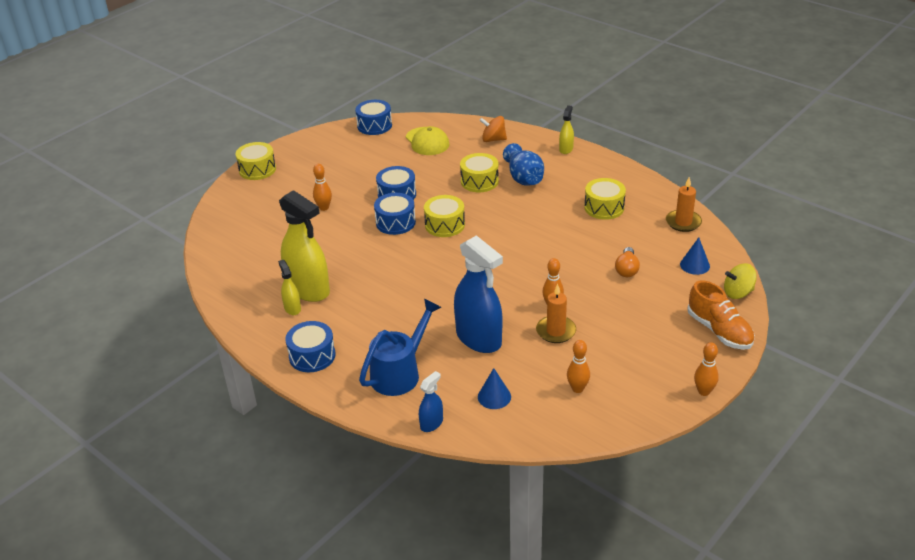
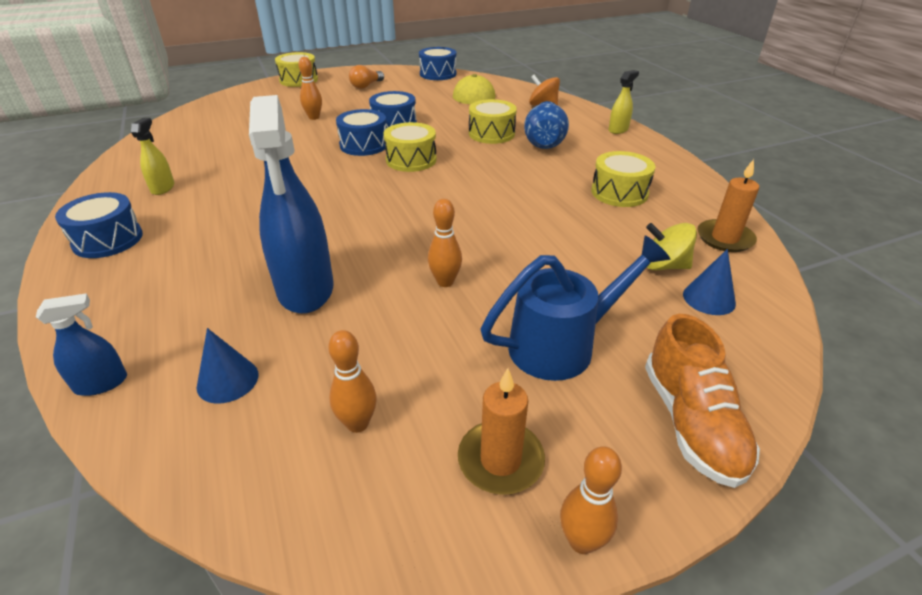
camera: 25 degrees right, 0 degrees up
yellow spray bottle [279,190,330,302] -> none
blue watering can [359,299,442,396] -> blue watering can moved to [480,235,671,381]
orange candle [536,284,576,343] -> orange candle moved to [458,368,545,495]
orange light bulb [615,247,640,277] -> orange light bulb moved to [349,65,384,89]
yellow spinning top [724,263,757,299] -> yellow spinning top moved to [646,223,697,270]

